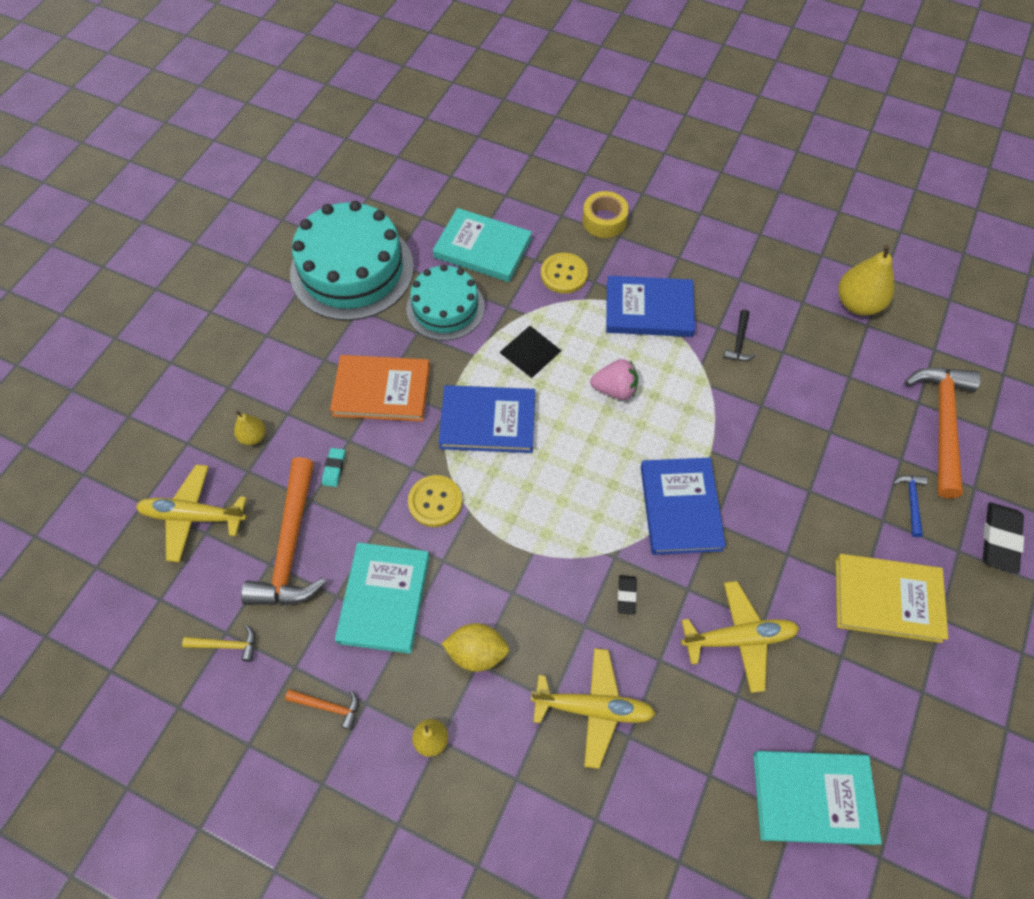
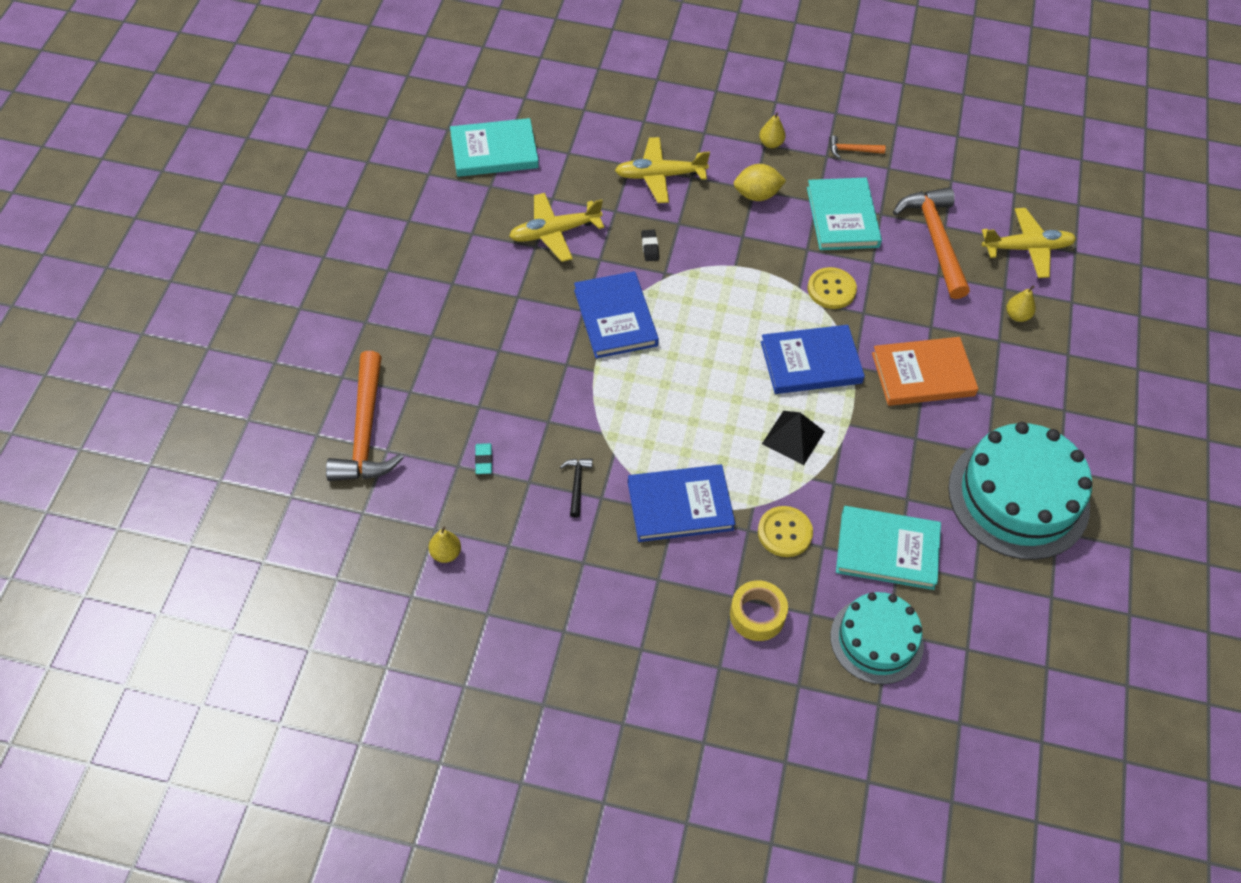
camera: 165 degrees right, 5 degrees down
yellow hammer [182,625,255,662] -> none
turquoise eraser [322,448,345,487] -> turquoise eraser moved to [475,443,492,474]
turquoise cake [406,265,485,341] -> turquoise cake moved to [830,592,924,684]
pink strawberry [590,359,638,400] -> none
yellow book [836,554,948,643] -> none
yellow pear [838,244,895,316] -> yellow pear [429,527,461,563], size x0.53
blue hammer [893,475,927,537] -> none
black eraser [983,502,1024,574] -> none

